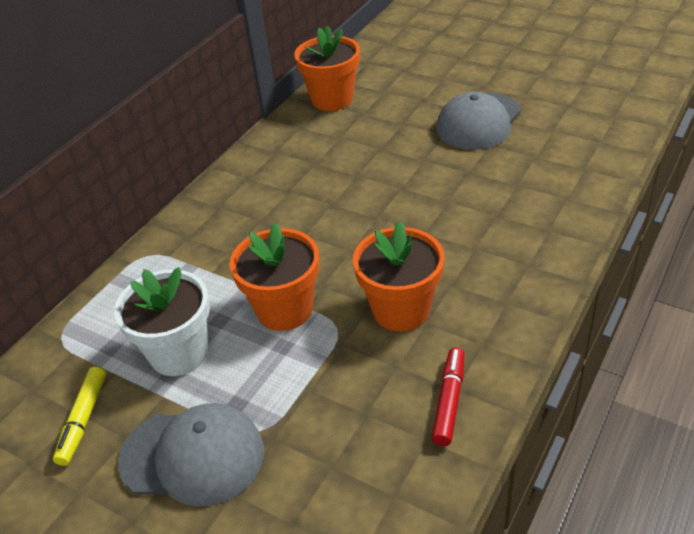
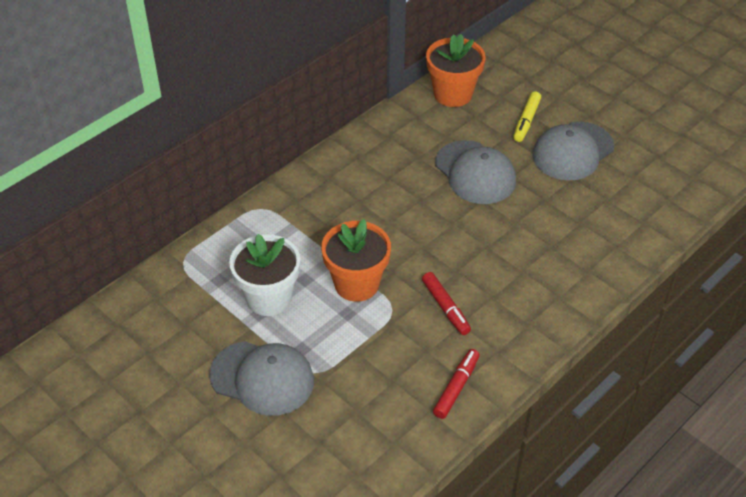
camera: 10 degrees right, 5 degrees up
yellow marker [53,367,106,466] -> yellow marker moved to [513,91,541,142]
orange flower pot [353,221,445,331] -> red marker [422,272,471,335]
none -> grey cap [435,140,516,204]

